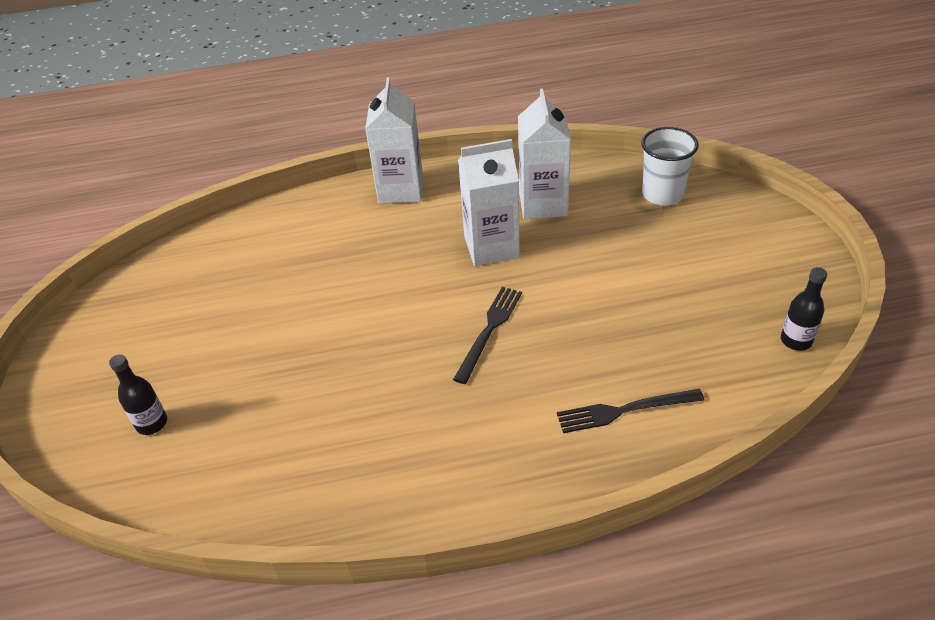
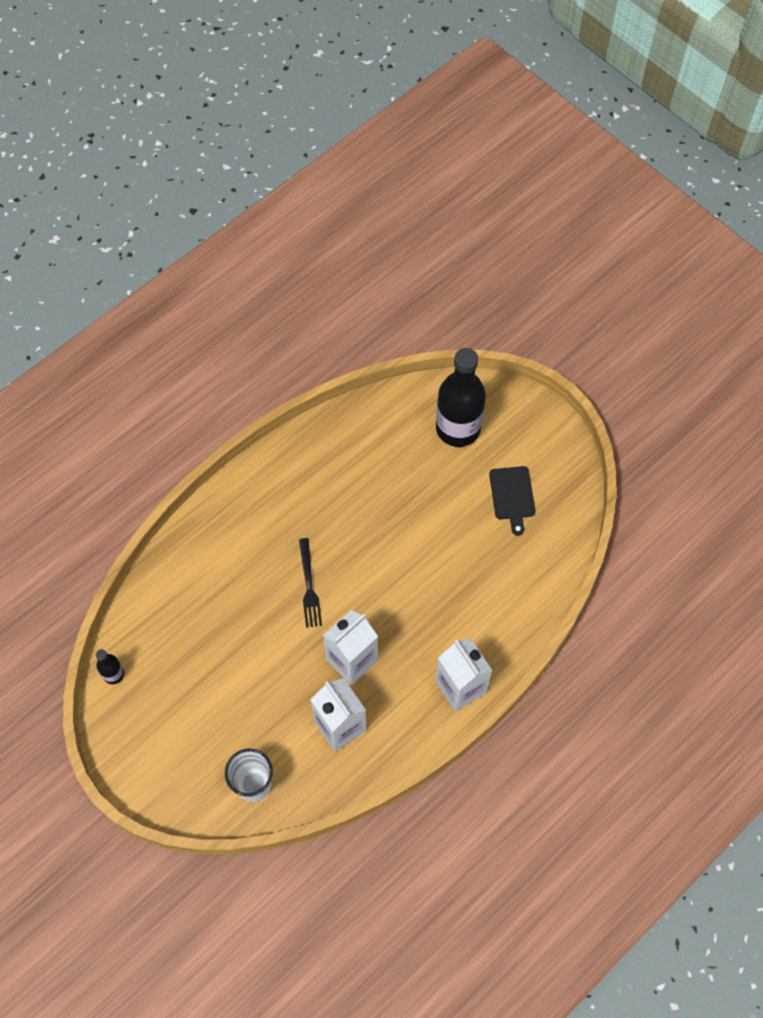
camera: 145 degrees right, 20 degrees up
black bottle [109,354,167,435] -> black bottle [436,348,486,447], size x2.28
black fork [557,389,705,433] -> none
none -> black cutting board [489,466,535,536]

